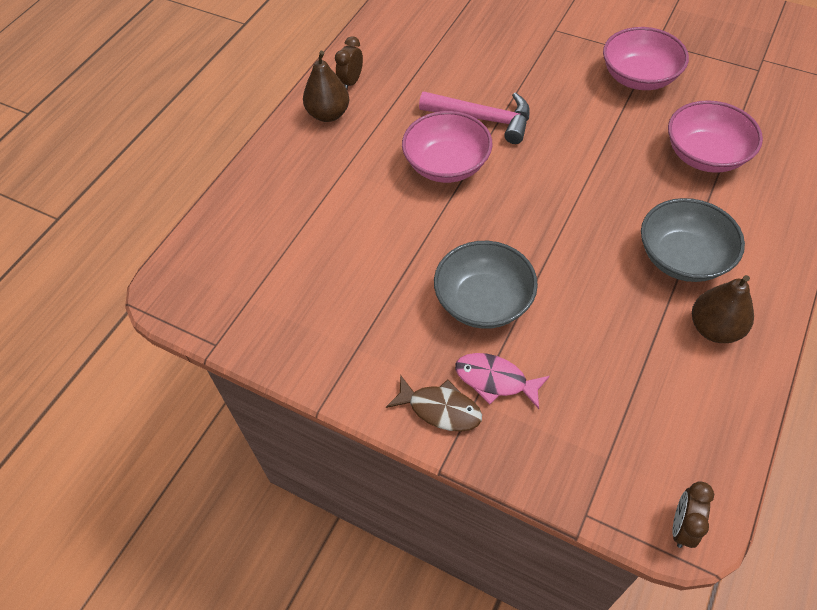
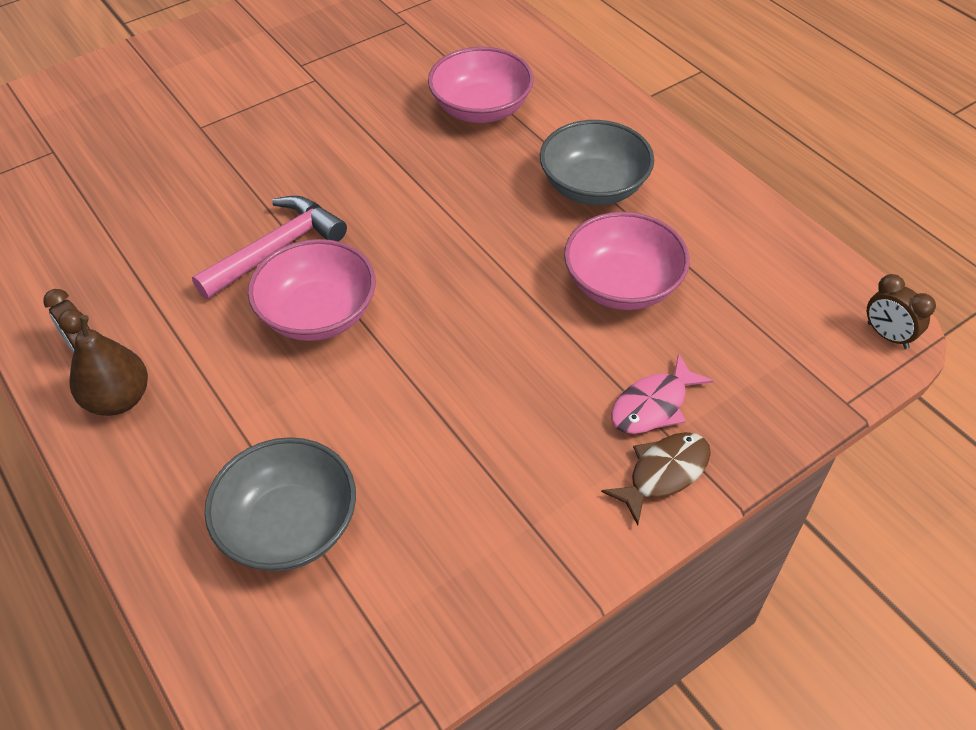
camera: 65 degrees left, 5 degrees down
grey bowl [434,241,538,329] -> grey bowl moved to [205,437,356,571]
pink bowl [603,27,689,90] -> pink bowl moved to [564,212,690,310]
brown pear [692,275,754,343] -> none

